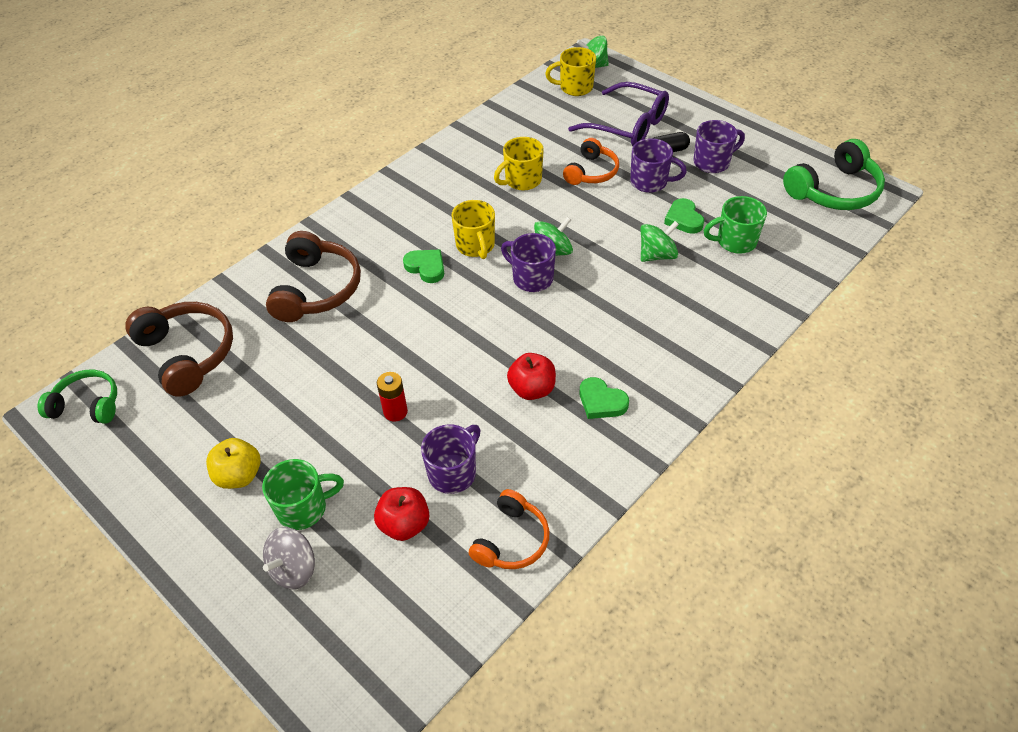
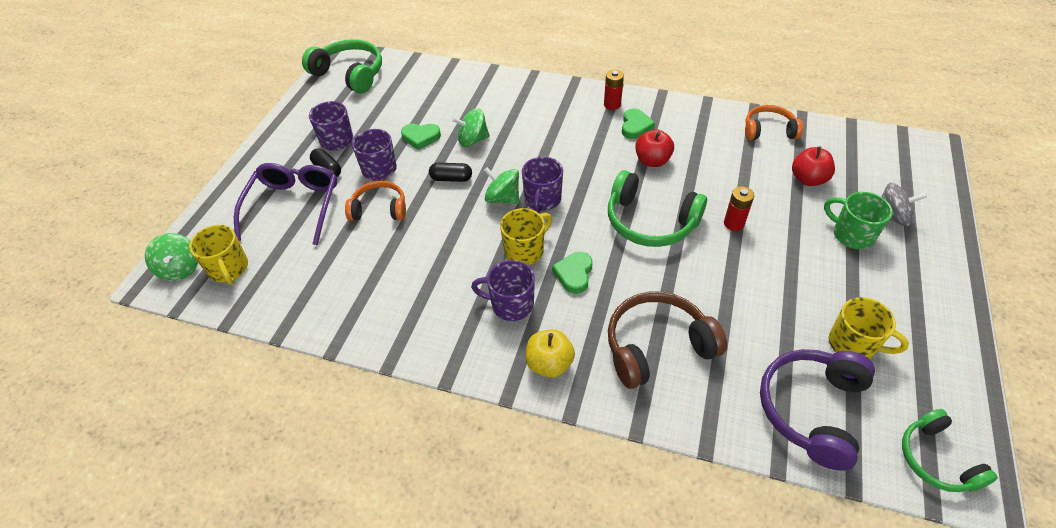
camera: 115 degrees left, 0 degrees up
brown headphones [125,302,233,397] -> purple headphones [760,349,875,471]
yellow apple [206,438,260,489] -> yellow apple moved to [526,329,575,378]
purple mug [421,424,481,494] -> purple mug moved to [471,260,535,321]
yellow mug [494,137,544,190] -> yellow mug moved to [829,297,909,359]
green spinning top [641,221,679,262] -> green spinning top turned 45 degrees counterclockwise [452,108,490,147]
green heart [664,198,704,234] -> green heart turned 45 degrees clockwise [401,124,441,150]
green mug [704,196,767,254] -> none
none -> black capsule [429,163,472,182]
none -> red battery [604,70,624,110]
none -> green headphones [608,170,707,247]

